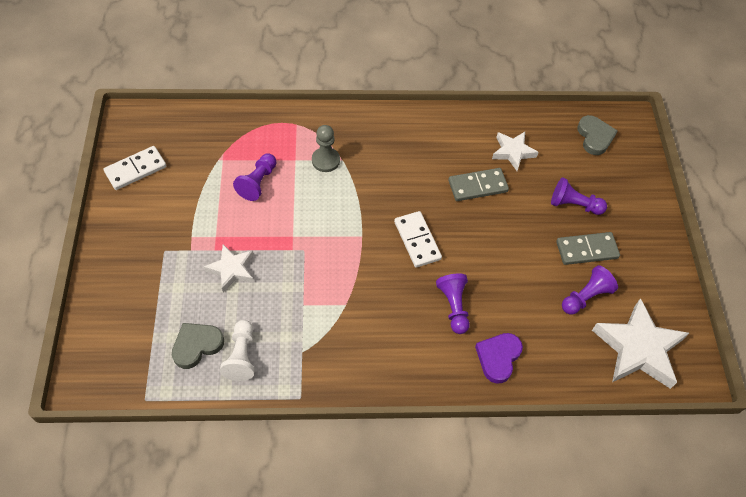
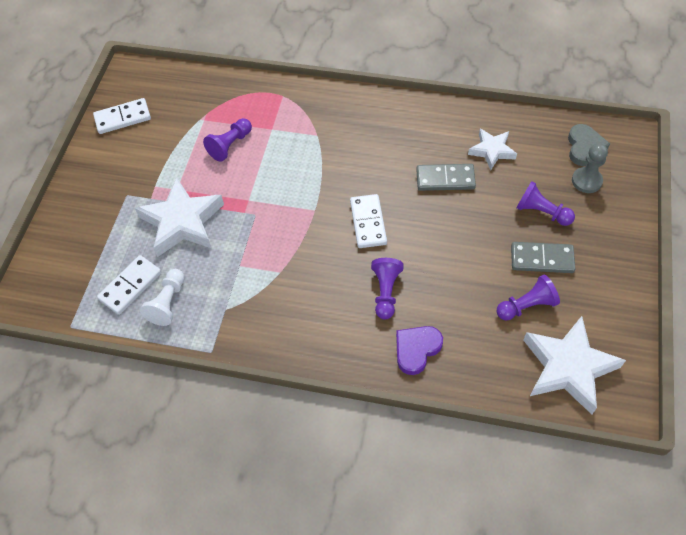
camera: 20 degrees right, 0 degrees up
grey heart [172,323,224,369] -> white domino [97,255,162,315]
white star [204,244,254,293] -> white star [135,177,224,257], size x1.75
grey pawn [312,125,340,172] -> grey pawn moved to [572,143,608,193]

